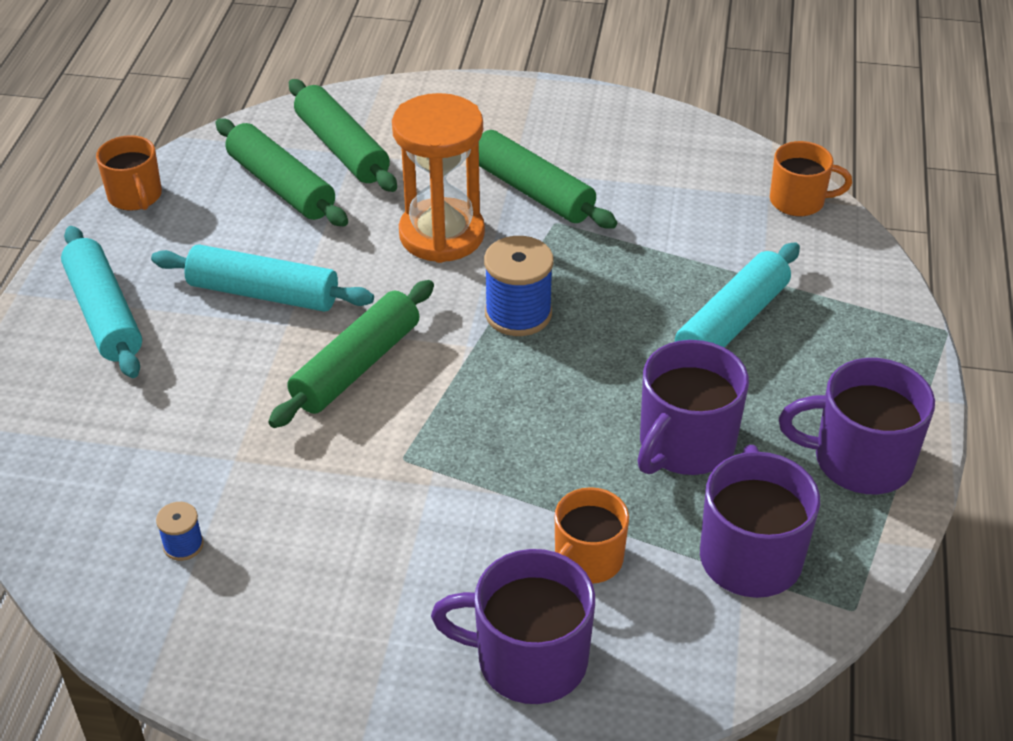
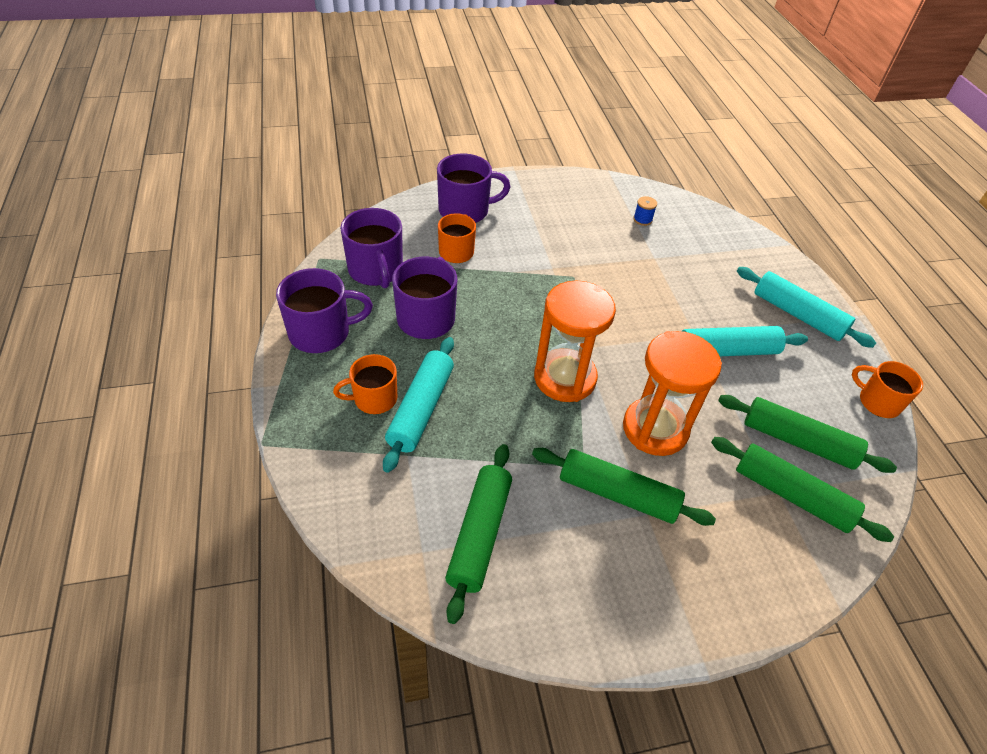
camera: 155 degrees right, 5 degrees up
green rolling pin [268,280,434,428] -> green rolling pin moved to [445,444,512,624]
blue spool [484,236,554,336] -> orange hourglass [534,280,616,402]
orange mug [770,141,852,216] -> orange mug moved to [333,354,397,414]

